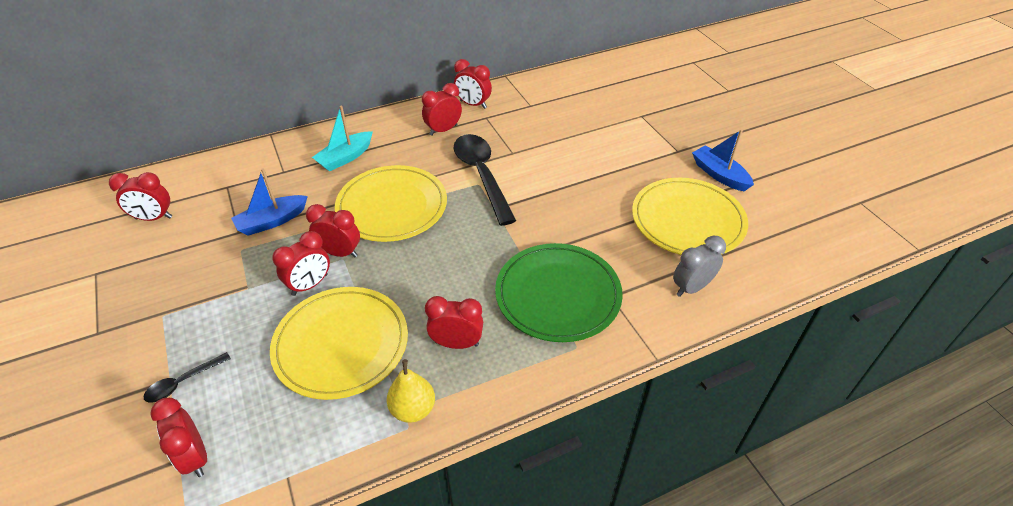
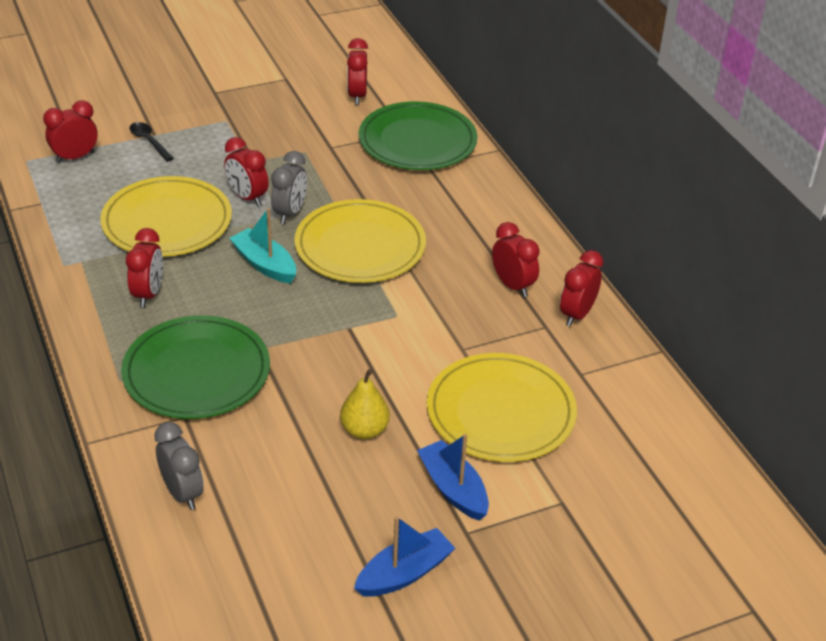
camera: 90 degrees right, 5 degrees down
blue boat [231,168,308,236] -> blue boat moved to [417,434,489,521]
red clock [306,204,360,257] -> grey clock [271,151,307,224]
turquoise boat [312,105,373,171] -> turquoise boat moved to [229,208,296,284]
yellow pear [387,359,435,423] -> yellow pear moved to [340,369,390,439]
black spoon [453,134,516,226] -> none
yellow plate [632,178,748,255] -> yellow plate moved to [427,353,577,462]
none -> green plate [359,101,477,170]

